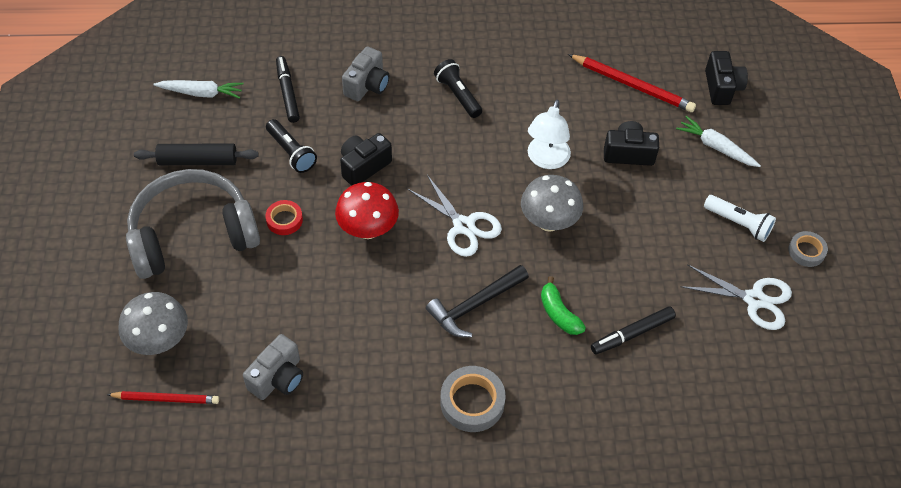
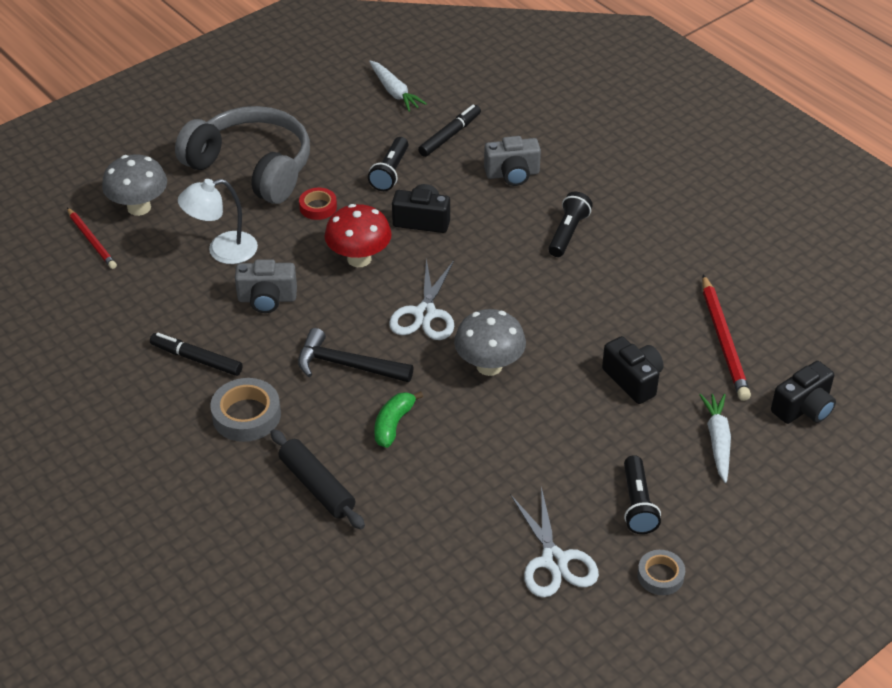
camera: 55 degrees right, 10 degrees down
black rolling pin [134,144,259,165] -> black rolling pin moved to [270,429,365,529]
grey camera [243,334,303,400] -> grey camera moved to [235,259,297,313]
white lamp [528,99,571,169] -> white lamp moved to [178,179,258,264]
black marker [591,306,676,354] -> black marker moved to [150,333,243,376]
white flashlight [704,195,776,242] -> black flashlight [624,455,661,534]

